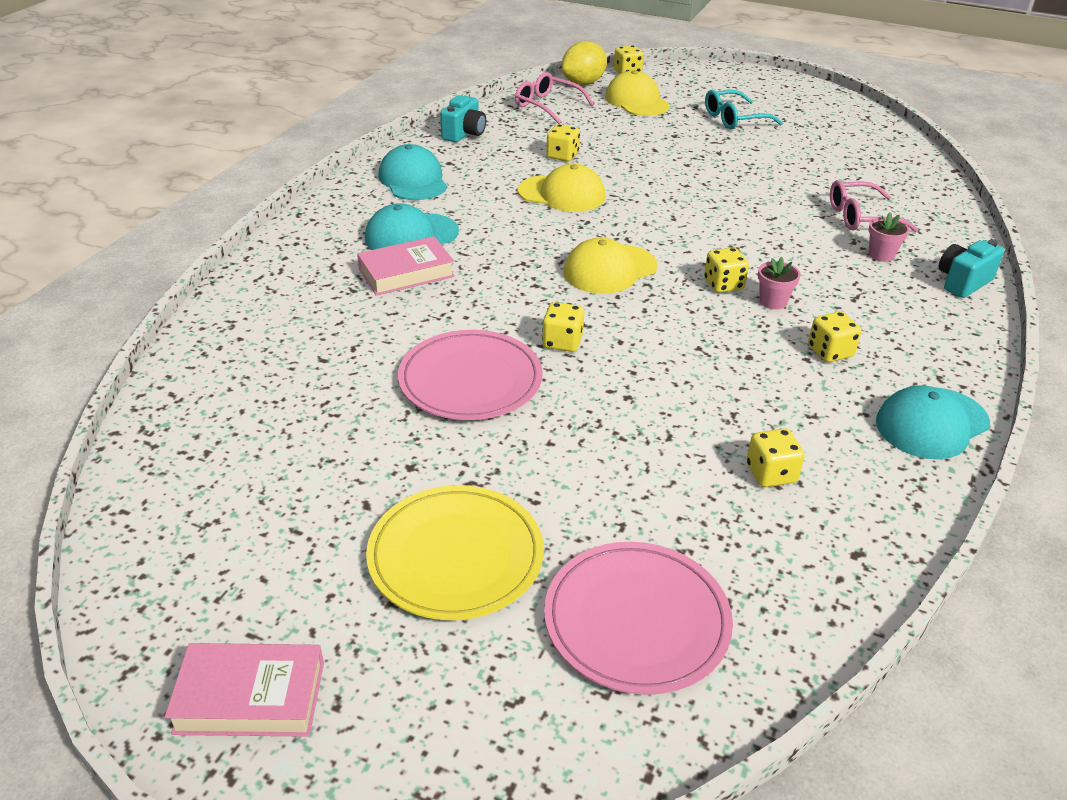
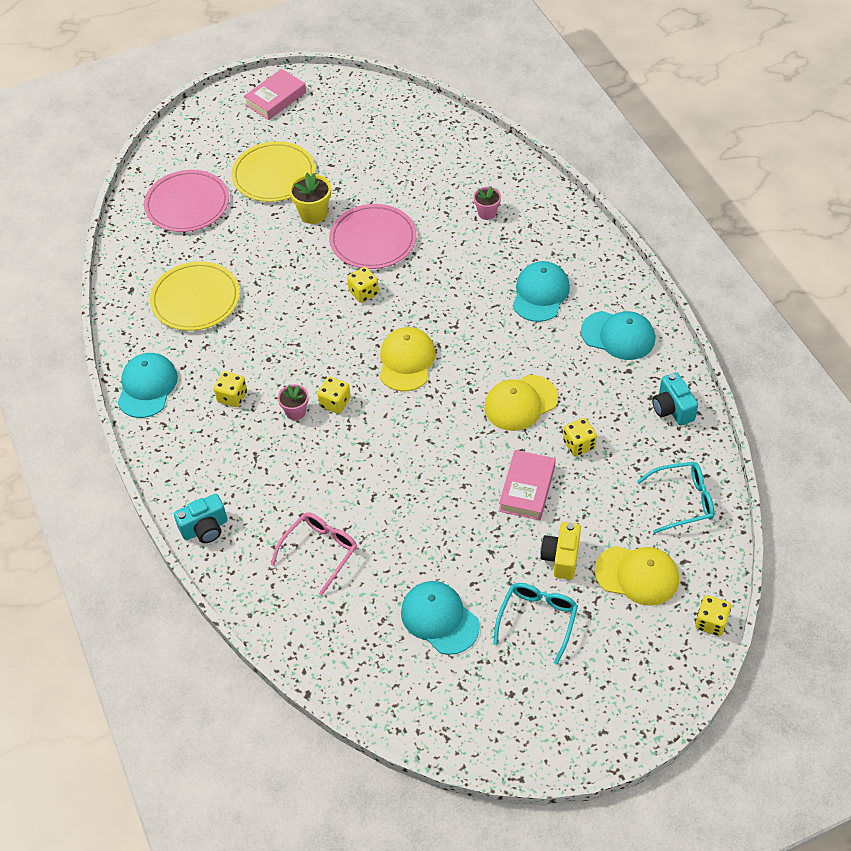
camera: 135 degrees right, 15 degrees up
pink book [357,236,455,296] -> pink book moved to [499,450,556,520]
pink glasses [515,72,594,124] -> turquoise glasses [637,462,714,534]
yellow lemon [562,41,607,85] -> none
yellow dice [747,428,805,487] -> yellow plate [150,261,240,331]
pink flower pot [869,212,910,262] -> pink flower pot moved to [473,186,501,220]
turquoise camera [939,240,1004,298] -> turquoise camera turned 60 degrees clockwise [174,494,227,543]
none -> yellow flower pot [289,173,331,224]
none -> turquoise cap [401,581,480,655]
none -> yellow camera [540,522,581,580]

